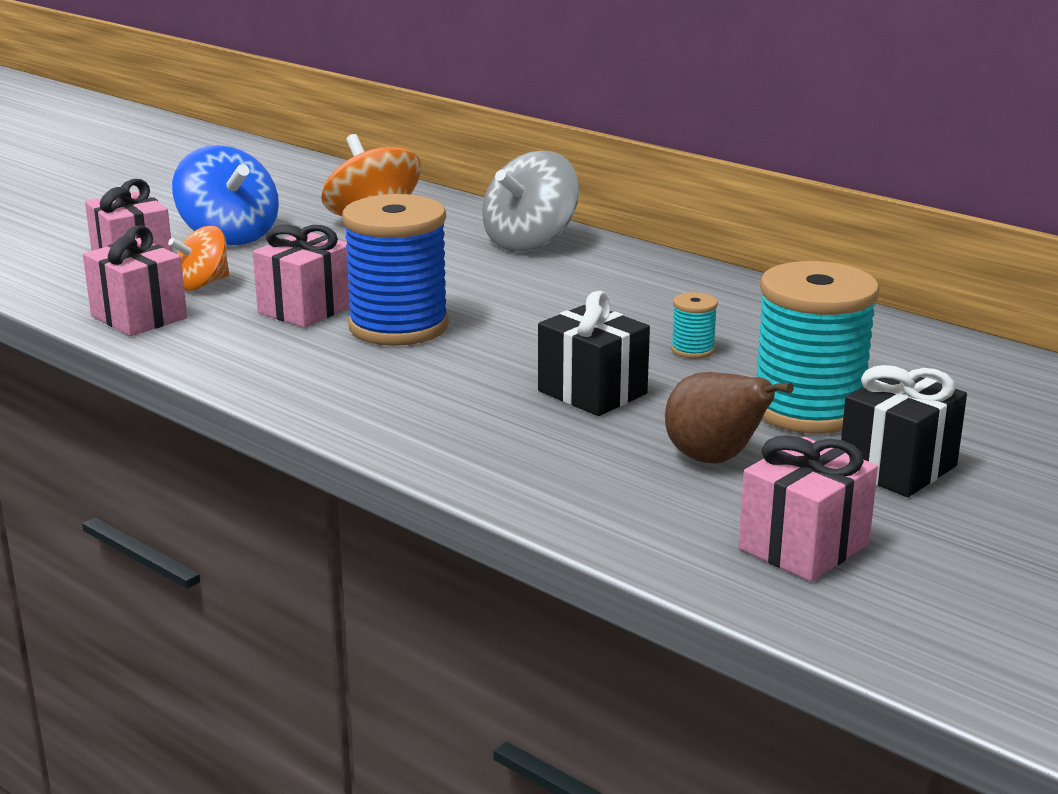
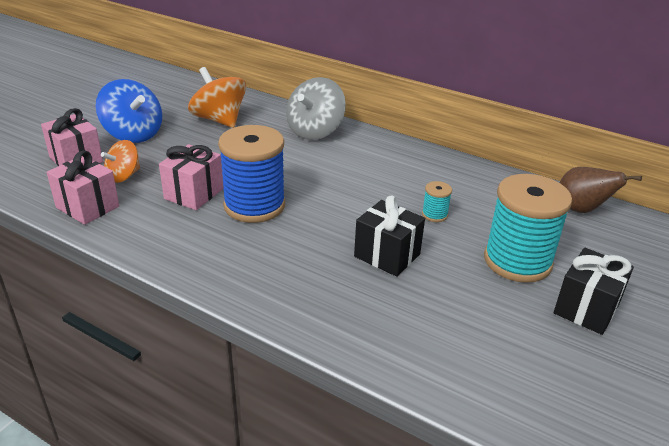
camera: 10 degrees left, 10 degrees up
brown pear [665,372,794,463] -> brown pear moved to [560,167,642,213]
pink gift [738,435,878,582] -> none

